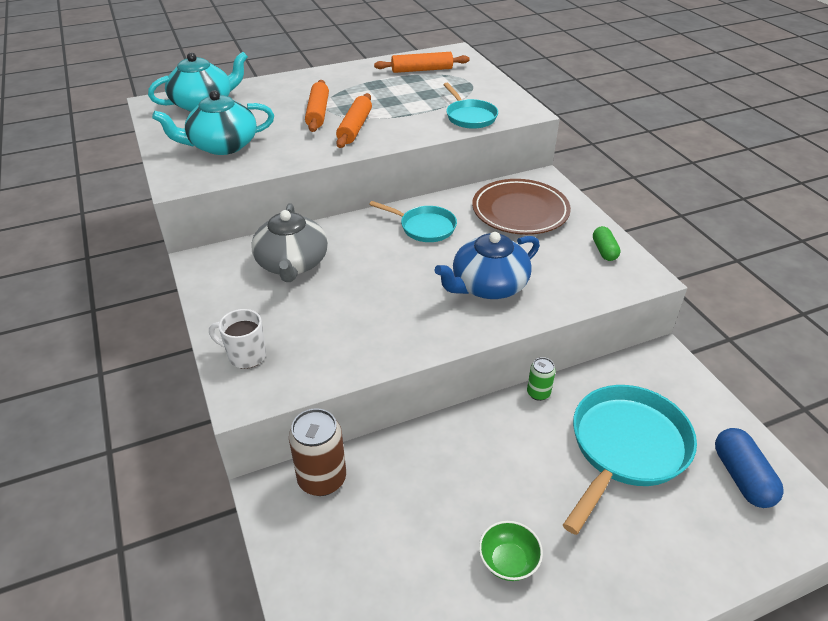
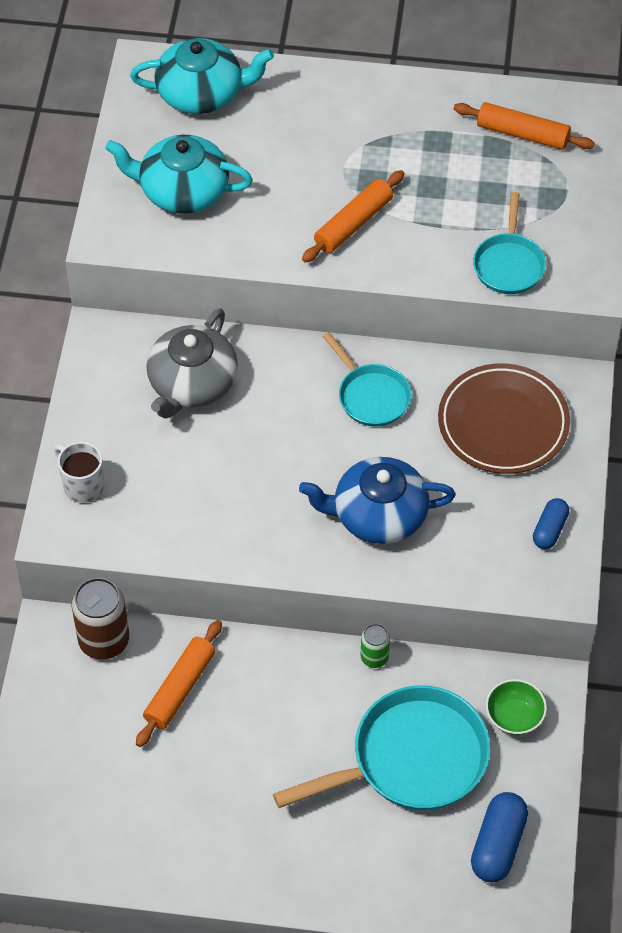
camera: 30 degrees right, 15 degrees up
orange rolling pin [305,80,329,132] -> orange rolling pin moved to [136,620,222,747]
green bowl [479,521,543,581] -> green bowl moved to [486,679,547,735]
green capsule [593,226,620,261] -> blue capsule [533,498,569,549]

